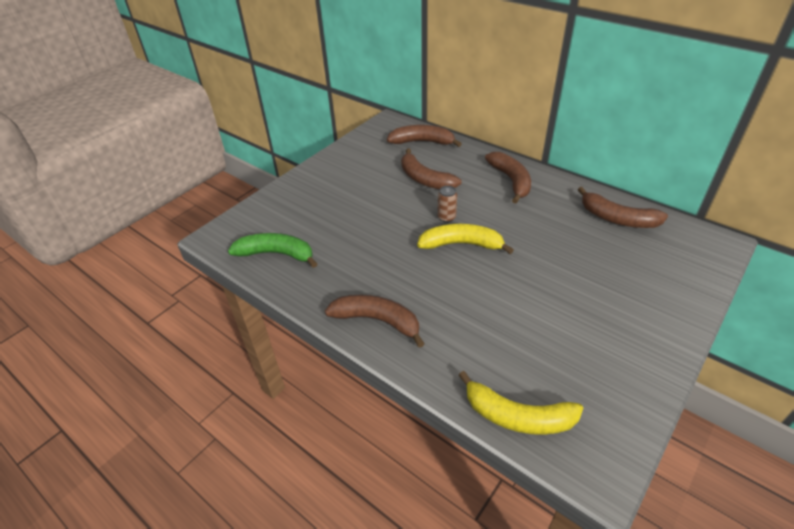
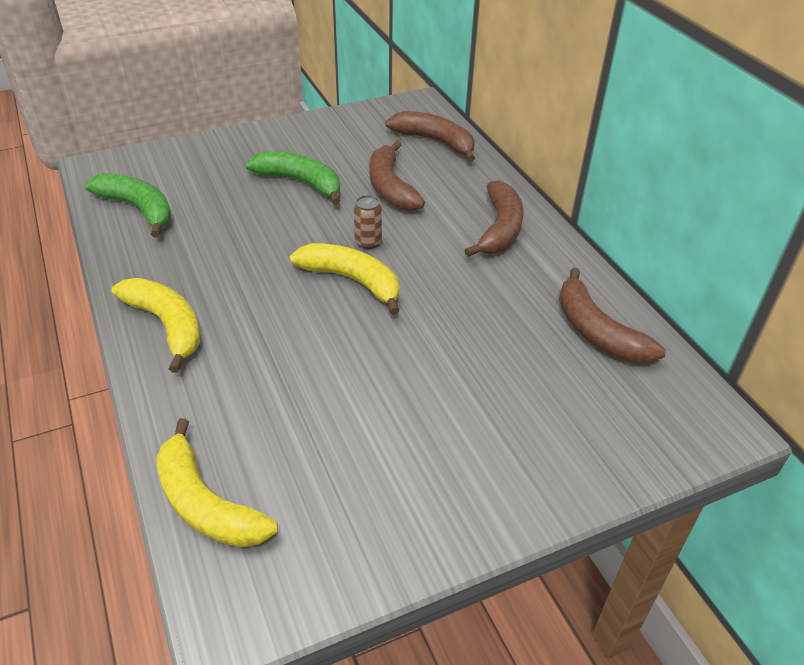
camera: 25 degrees right, 0 degrees up
brown banana [325,295,425,348] -> yellow banana [111,278,200,373]
none -> green banana [245,151,340,205]

